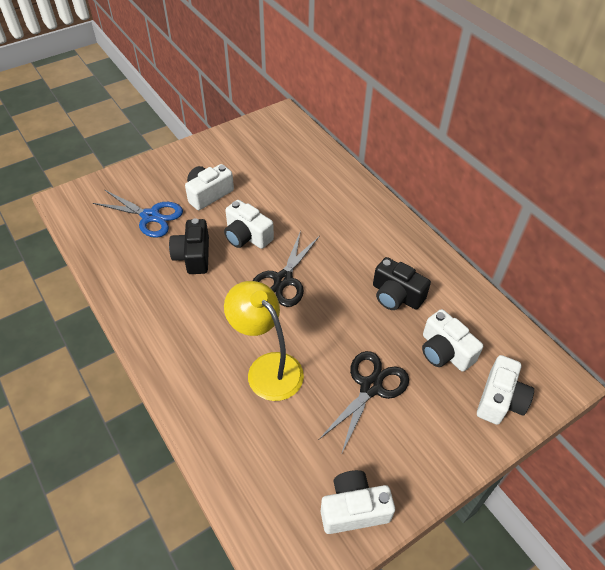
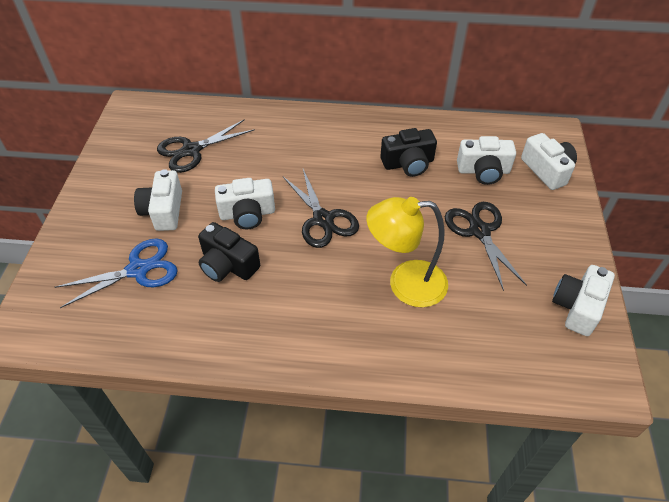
camera: 50 degrees left, 0 degrees up
none -> black scissors [157,119,255,173]

